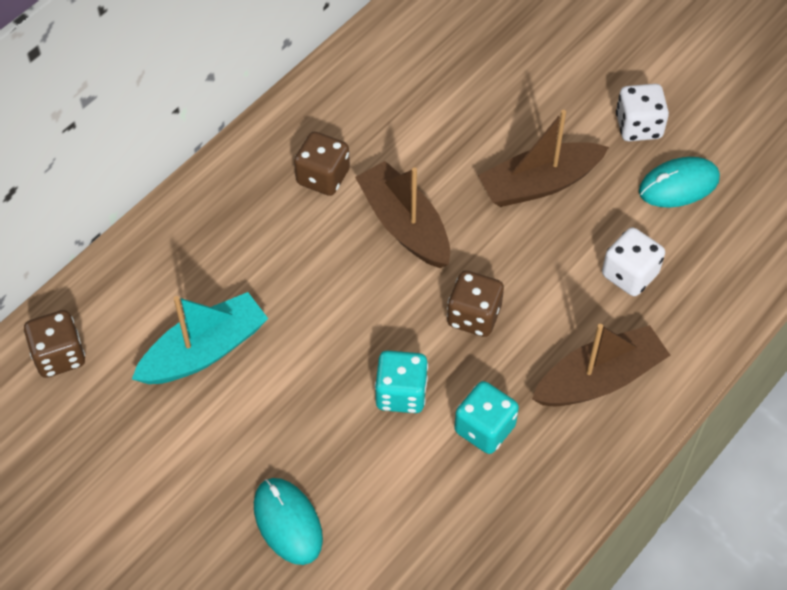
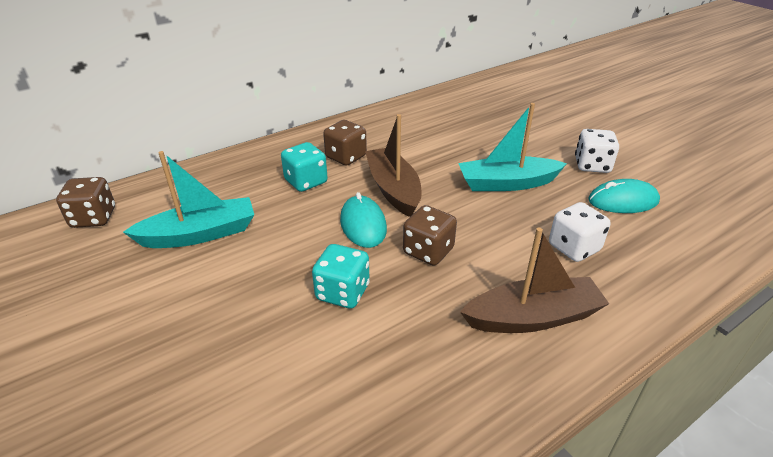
camera: 15 degrees right, 20 degrees down
turquoise mouse [254,478,323,565] -> turquoise mouse moved to [340,192,387,248]
turquoise dice [454,381,519,454] -> turquoise dice moved to [281,142,328,192]
brown boat [478,110,609,207] -> turquoise boat [458,103,567,191]

